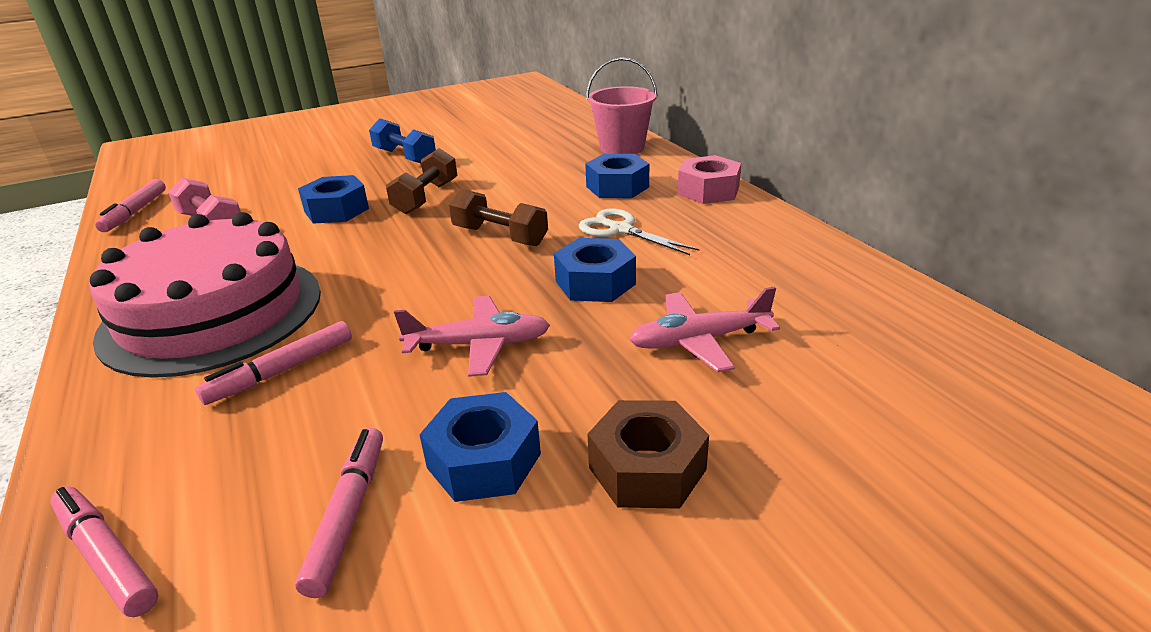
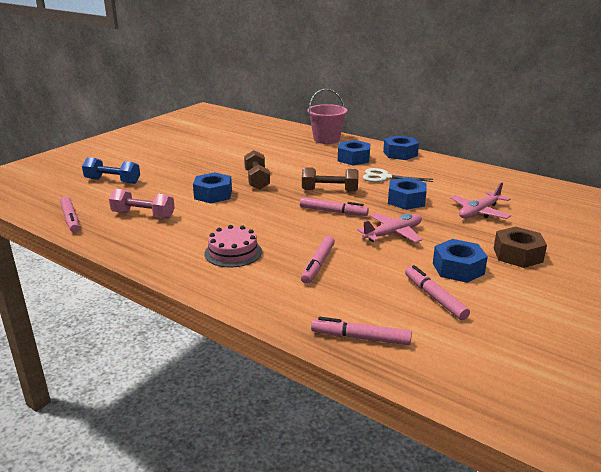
camera: 30 degrees left, 5 degrees down
pink cake [90,212,321,378] -> pink cake [204,225,262,267], size x0.46
blue dumbbell [369,118,436,163] -> blue dumbbell moved to [82,157,140,184]
pink nut [678,155,741,204] -> blue nut [383,135,419,160]
none -> pink marker [300,197,369,216]

